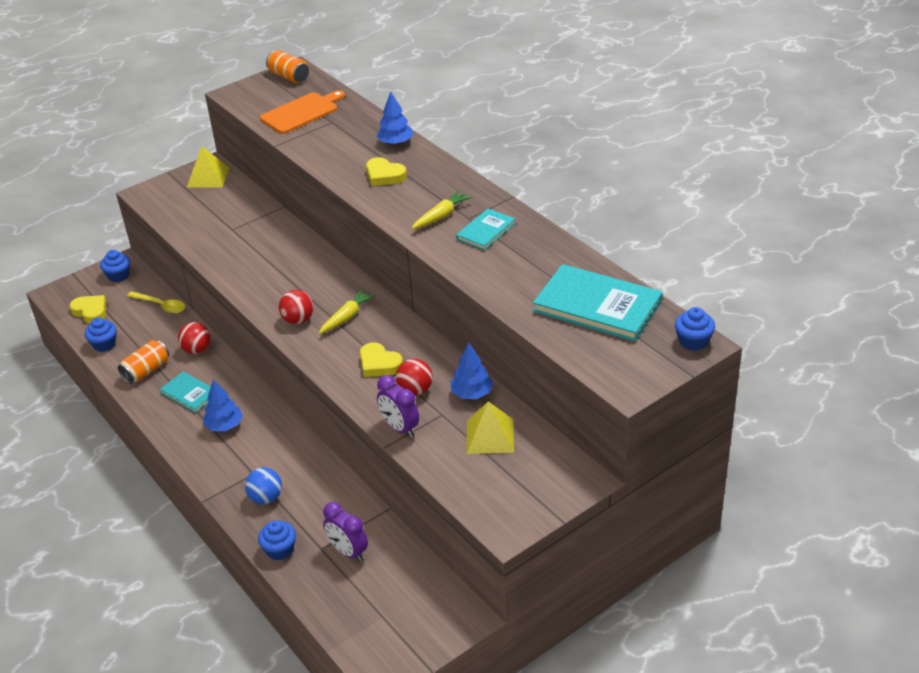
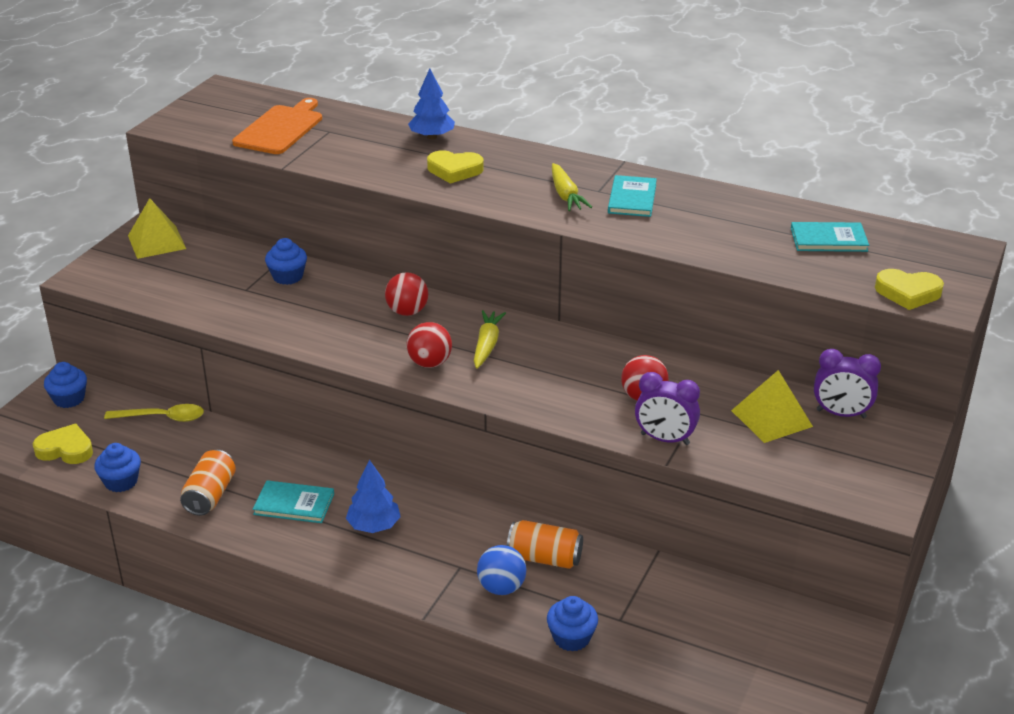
camera: 30 degrees left, 5 degrees down
red ball [178,322,211,354] -> red ball moved to [385,272,428,316]
orange can [266,51,309,83] -> orange can moved to [507,520,583,569]
purple clock [323,502,368,562] -> purple clock moved to [814,349,881,418]
yellow heart [360,342,403,377] -> yellow heart moved to [875,269,944,310]
yellow carrot [412,190,472,229] -> yellow carrot turned 150 degrees clockwise [552,163,592,211]
blue tree [450,343,493,399] -> none
turquoise book [533,264,663,341] -> turquoise book [791,222,869,252], size x0.54
blue cupcake [675,307,715,351] -> blue cupcake moved to [265,238,307,285]

